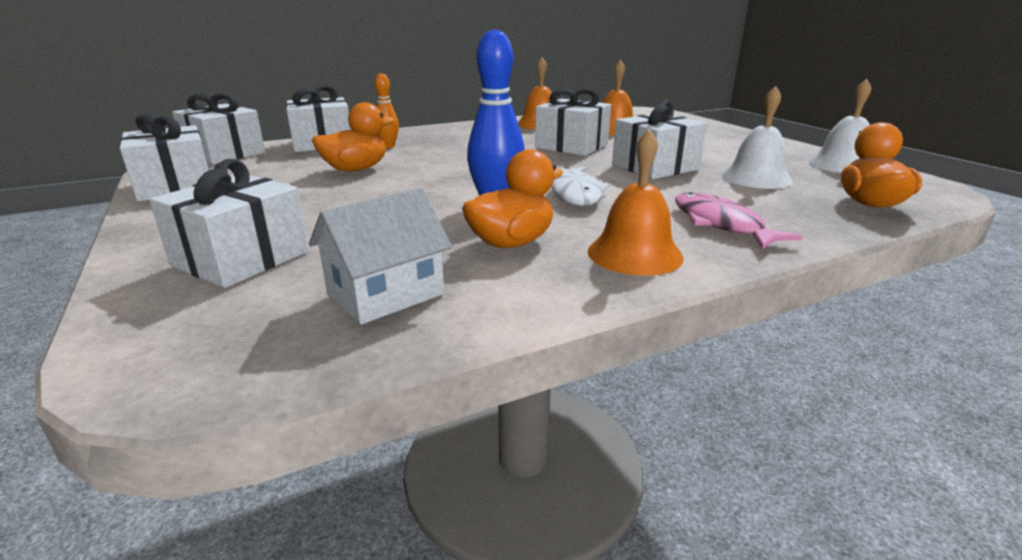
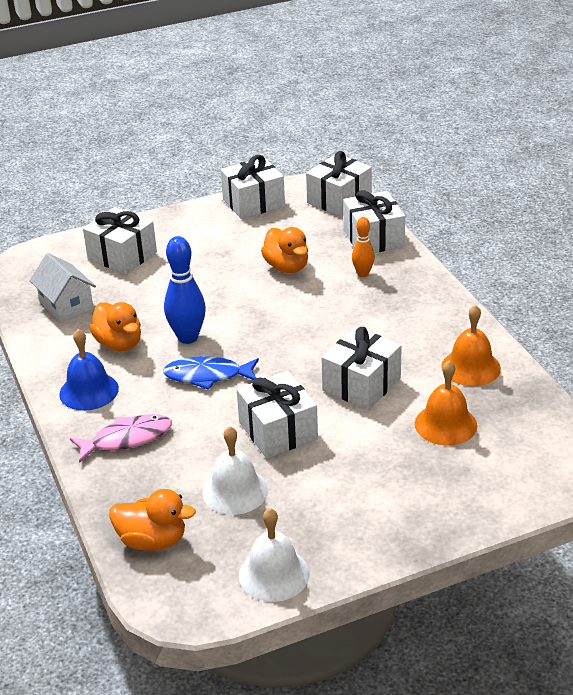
camera: 95 degrees right, 10 degrees up
white fish [551,167,610,206] -> blue fish [163,356,259,390]
orange bell [588,129,684,276] -> blue bell [59,329,119,411]

